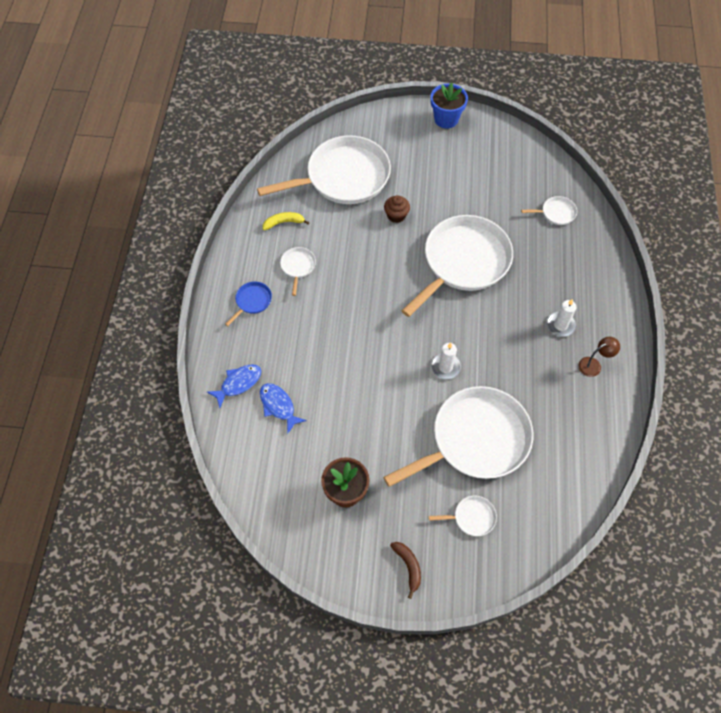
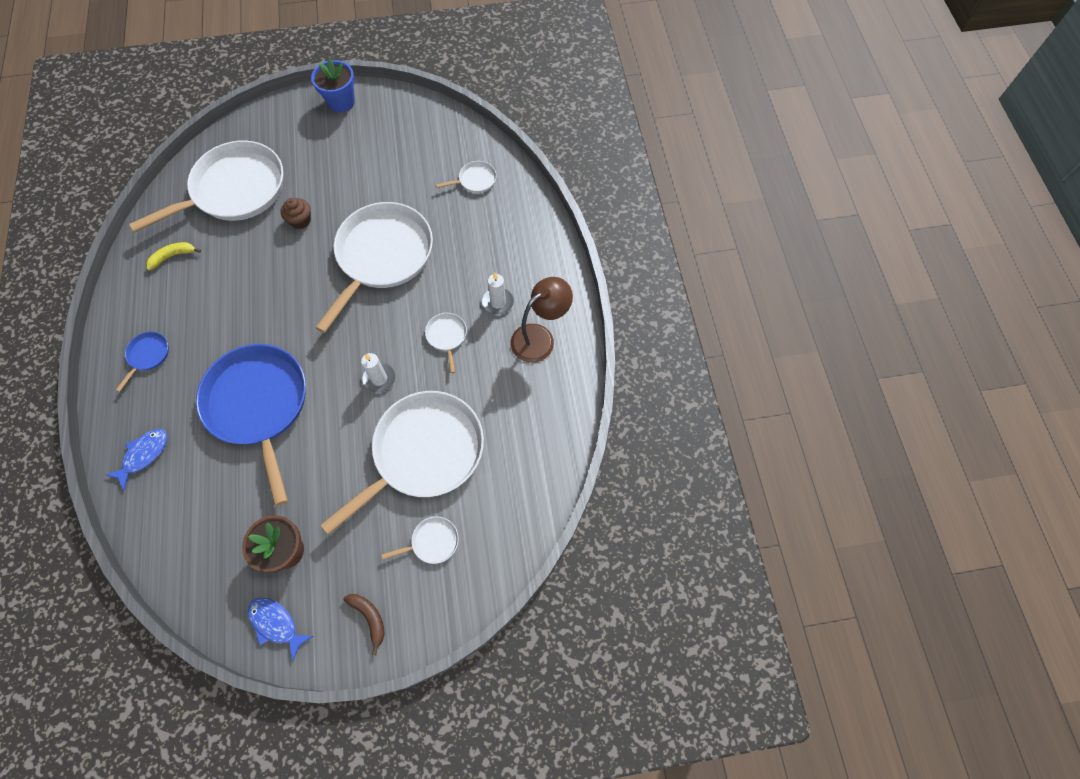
camera: 15 degrees left, 5 degrees up
blue fish [260,383,307,434] -> blue fish moved to [248,597,313,661]
white pan [280,247,316,296] -> white pan moved to [425,313,467,373]
brown lamp [578,337,620,377] -> brown lamp [511,277,573,363], size x1.75
none -> blue pan [196,344,306,506]

